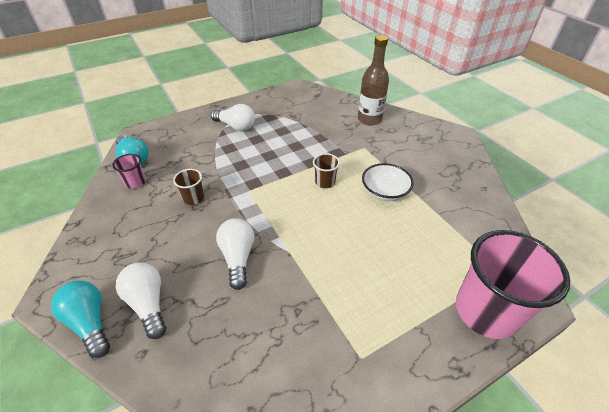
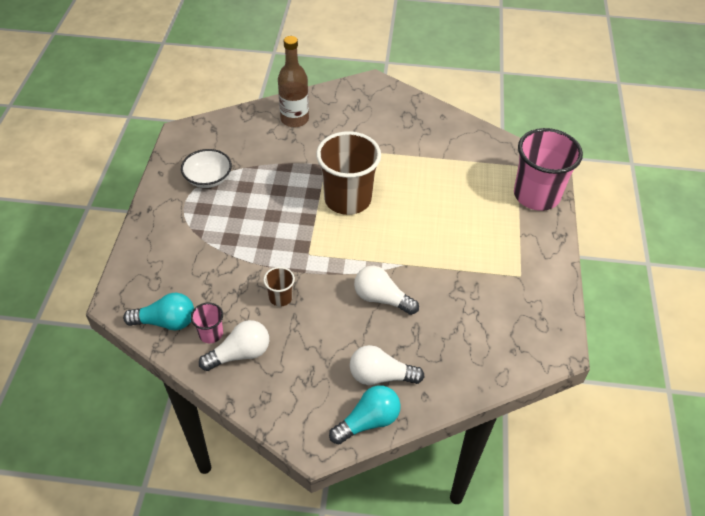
camera: 55 degrees left, 5 degrees up
turquoise light bulb [51,281,110,358] -> turquoise light bulb turned 150 degrees clockwise [329,385,401,445]
white light bulb [211,104,255,131] -> white light bulb moved to [199,320,269,371]
brown cup [313,153,340,188] -> brown cup [316,131,381,215], size x2.24
white bowl [362,163,414,201] -> white bowl moved to [181,149,232,188]

